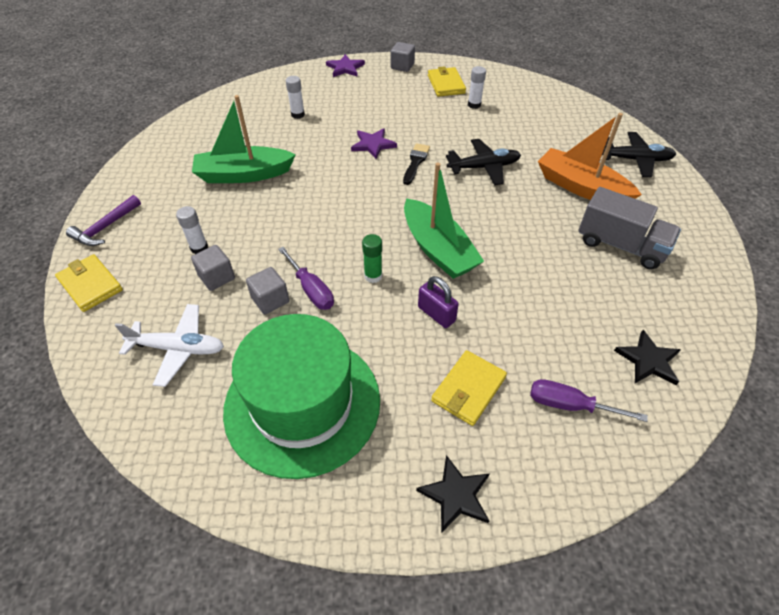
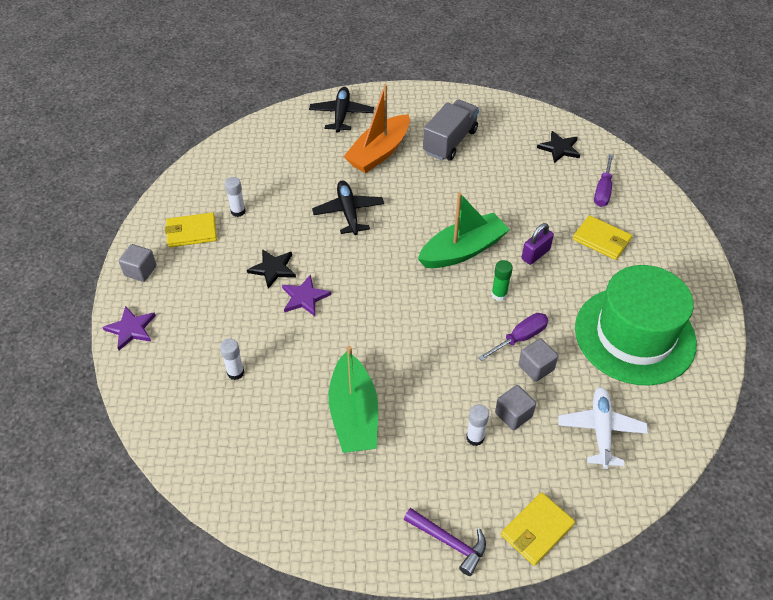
camera: 90 degrees left, 0 degrees up
black brush [403,143,430,185] -> none
black star [416,455,489,533] -> black star moved to [247,249,296,289]

